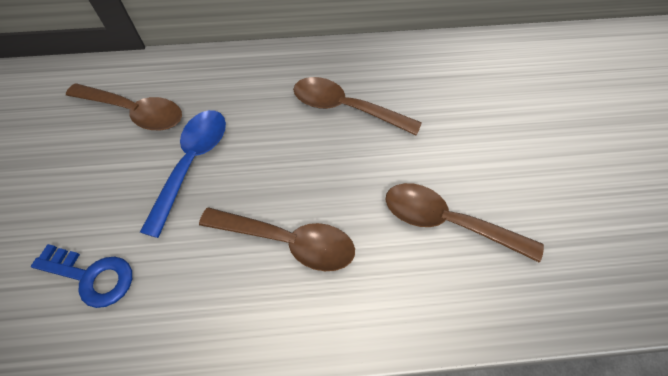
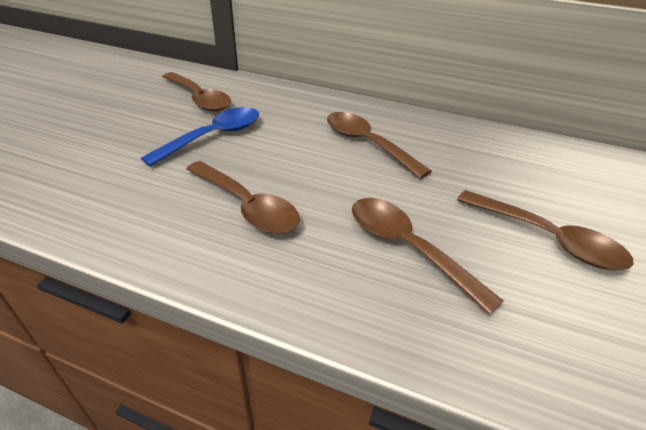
camera: 25 degrees right, 20 degrees down
blue key [31,244,132,308] -> none
none -> brown spoon [457,190,634,270]

